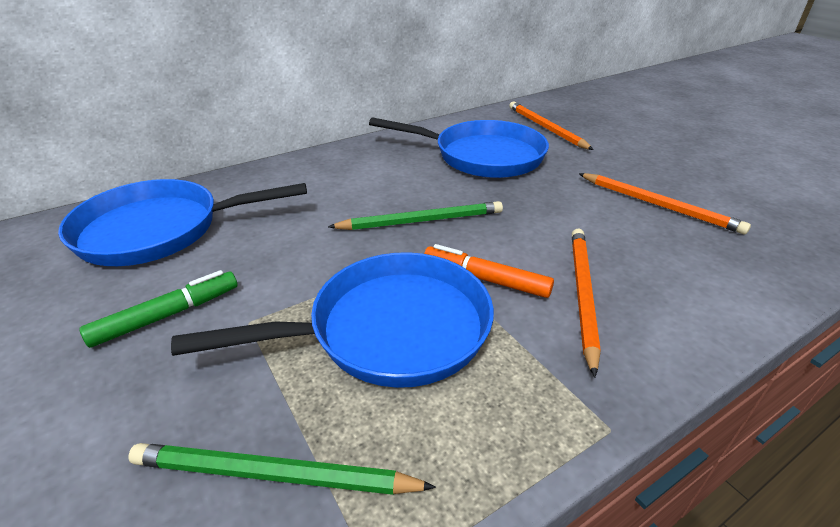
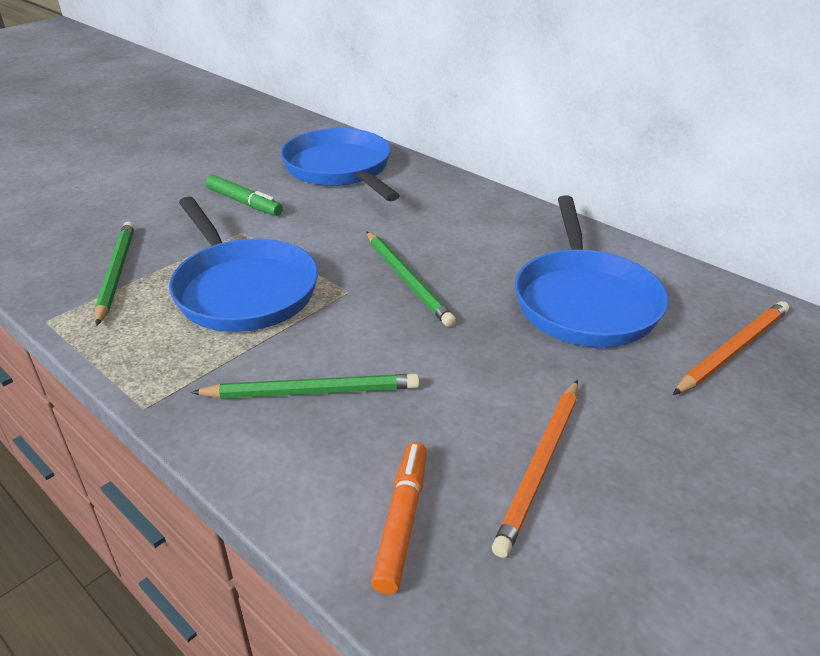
camera: 75 degrees right, 0 degrees up
orange marker [424,244,554,298] -> orange marker moved to [371,442,427,594]
orange pencil [572,229,601,378] -> green pencil [191,374,420,399]

